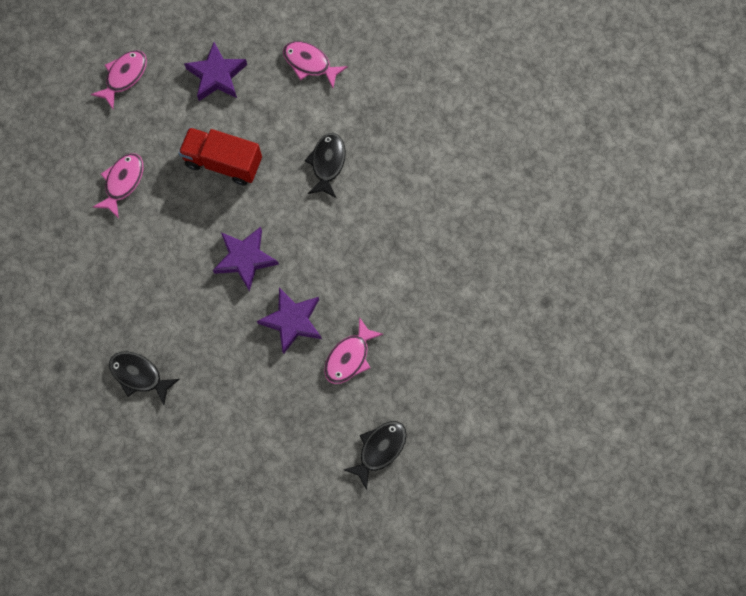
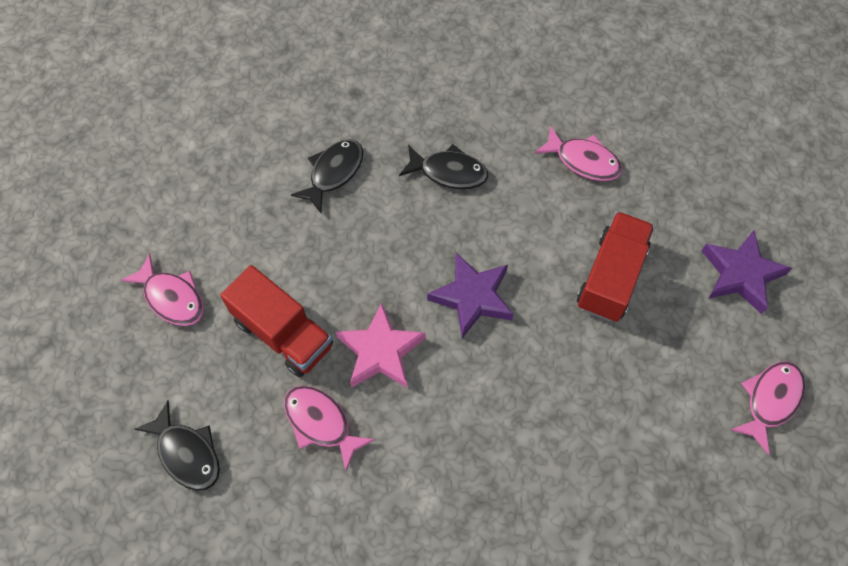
camera: 95 degrees right, 10 degrees down
pink fish [91,50,147,109] -> pink fish moved to [121,253,204,326]
purple star [257,288,322,354] -> pink star [336,302,425,388]
black fish [305,133,346,198] -> black fish moved to [399,144,488,189]
none -> red truck [220,265,333,377]

